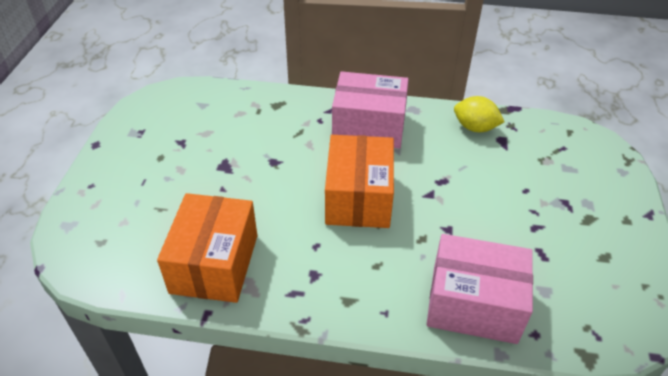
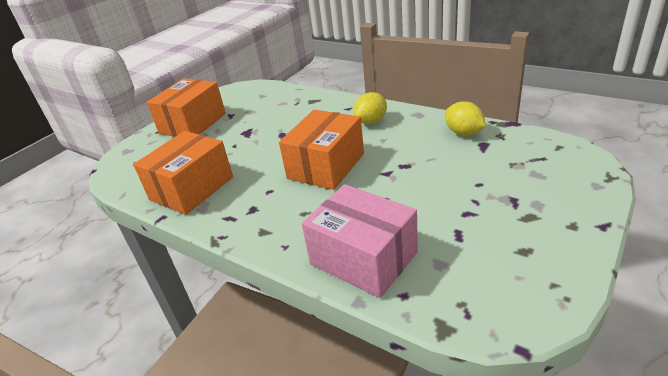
camera: 30 degrees right, 10 degrees down
pink box [332,71,409,149] -> yellow lemon [354,92,387,124]
none -> orange box [147,78,226,137]

